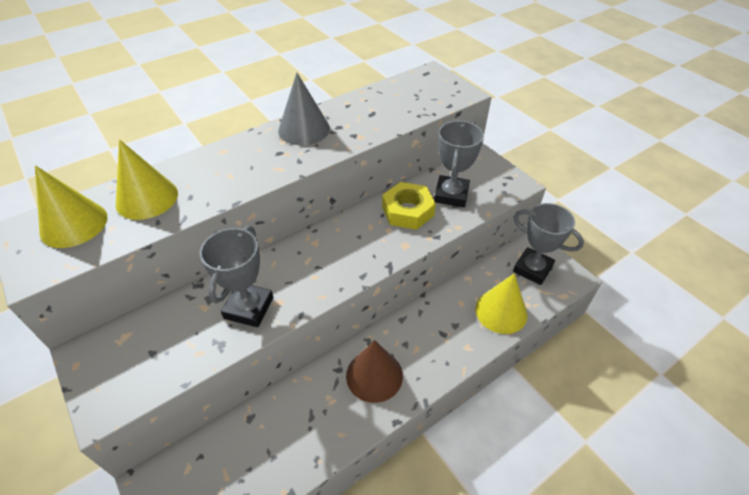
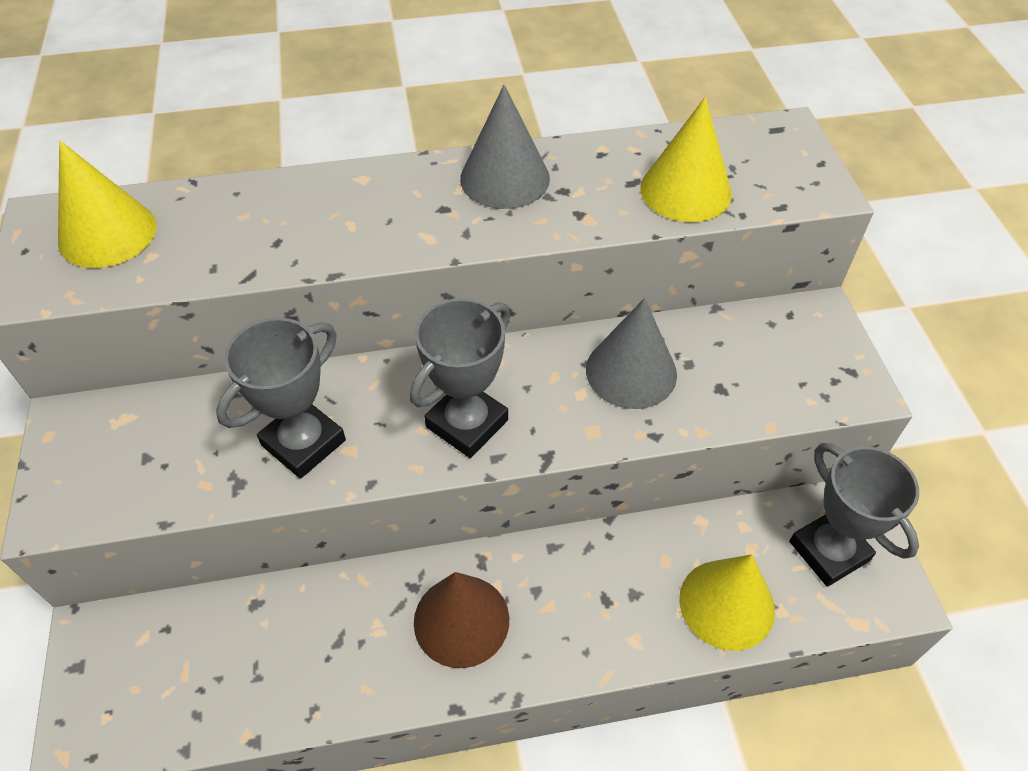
camera: 25 degrees right, 5 degrees up
yellow cone [116,139,178,220] -> yellow cone moved to [640,97,732,222]
yellow nut [382,182,436,230] -> grey cone [586,298,677,409]
grey trophy [434,121,484,207] -> grey trophy moved to [410,298,510,458]

